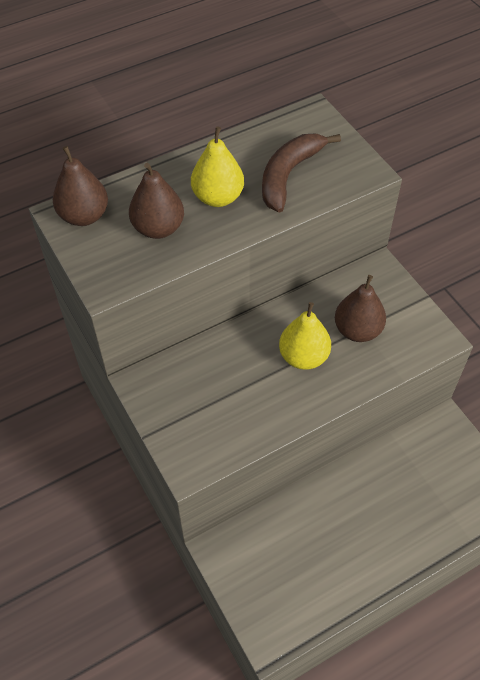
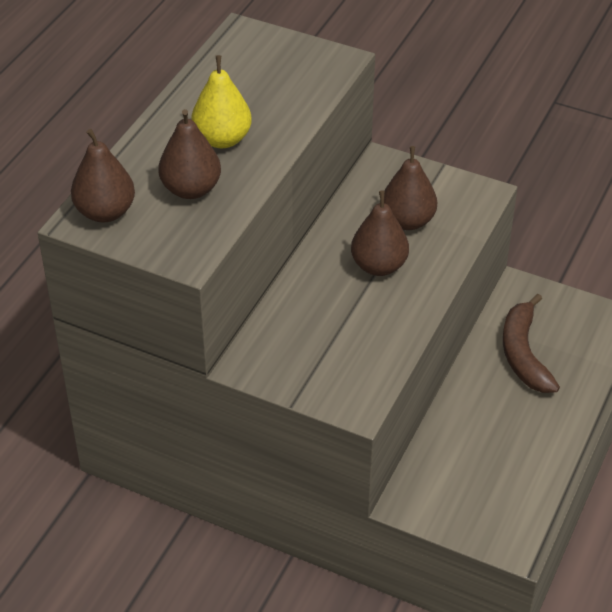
camera: 35 degrees left, 10 degrees down
brown banana [262,134,341,213] -> brown banana moved to [503,294,560,393]
yellow pear [279,302,331,370] -> brown pear [351,191,409,276]

